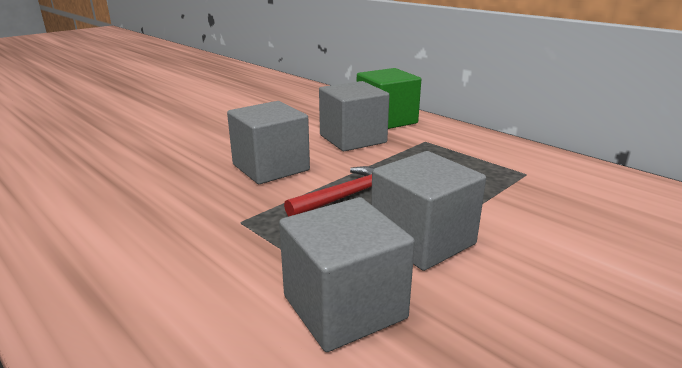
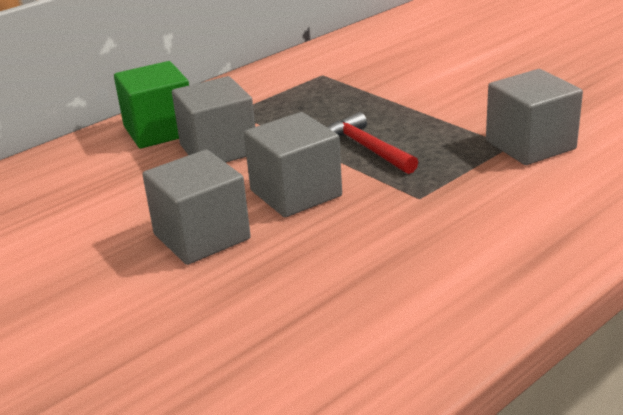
camera: 85 degrees left, 5 degrees up
grey cube [371,151,486,271] -> grey cube moved to [142,149,251,265]

